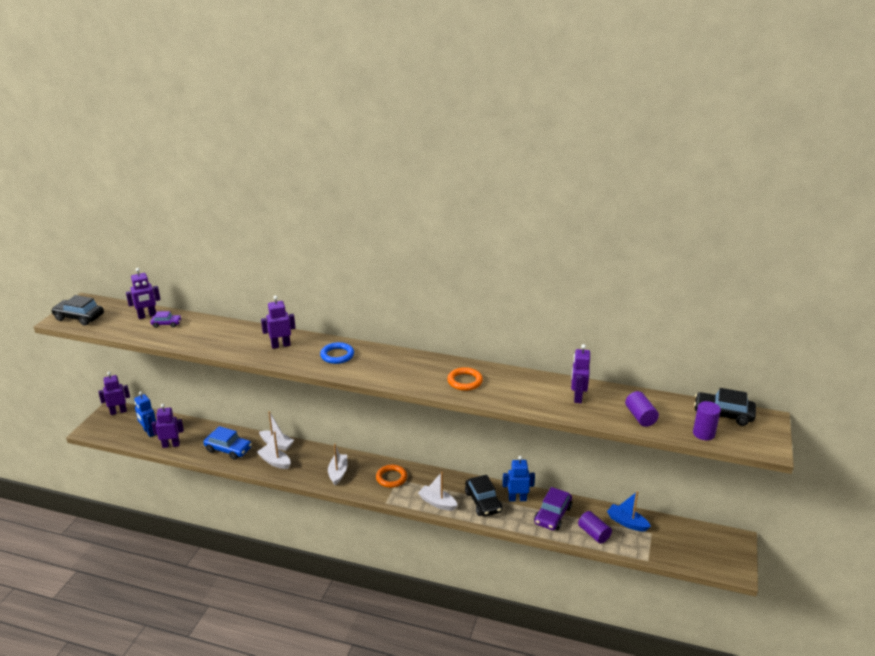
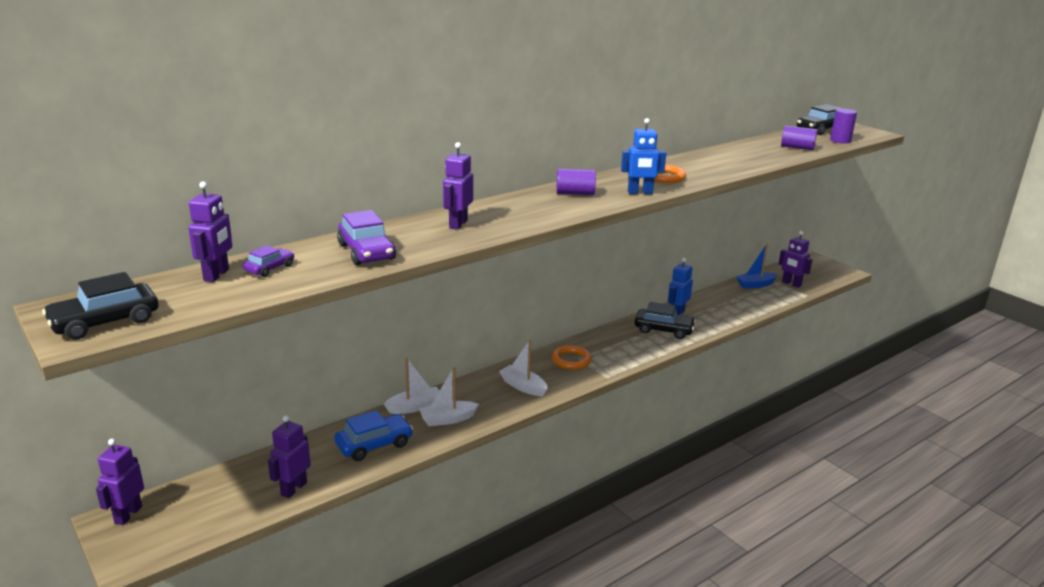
camera: 55 degrees left, 5 degrees down
blue robot [134,391,156,437] -> blue robot moved to [621,118,666,194]
blue ring [320,342,354,364] -> none
white boat [418,472,458,511] -> none
purple car [534,487,572,530] -> purple car moved to [337,210,396,265]
purple robot [571,344,590,403] -> purple robot moved to [779,231,812,288]
purple cylinder [578,511,612,544] -> purple cylinder moved to [556,169,596,195]

